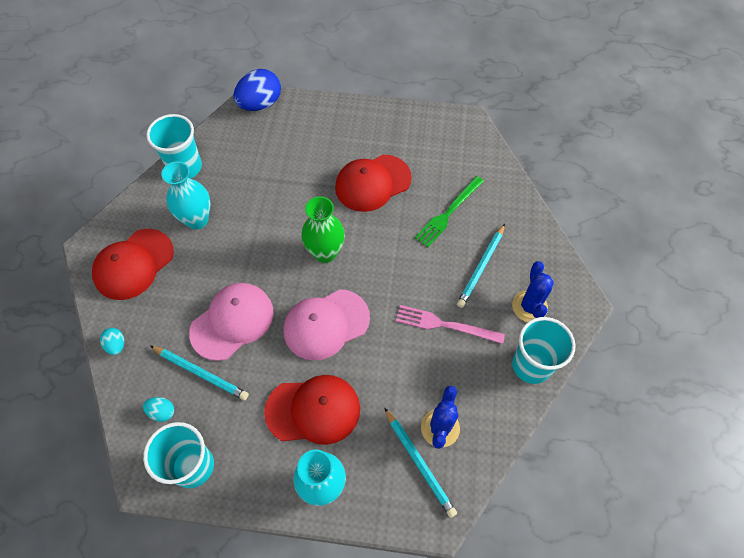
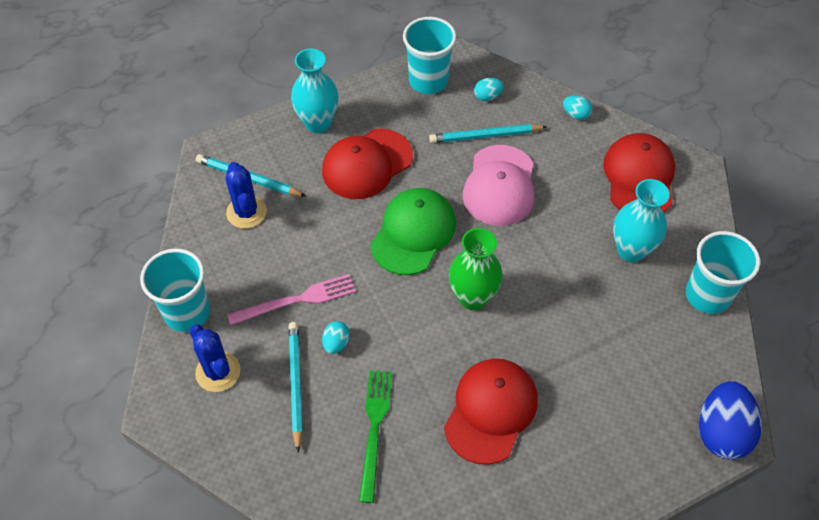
camera: 145 degrees right, 5 degrees down
pink cap [283,289,370,361] -> green cap [370,188,456,275]
none -> turquoise egg [322,321,350,354]

